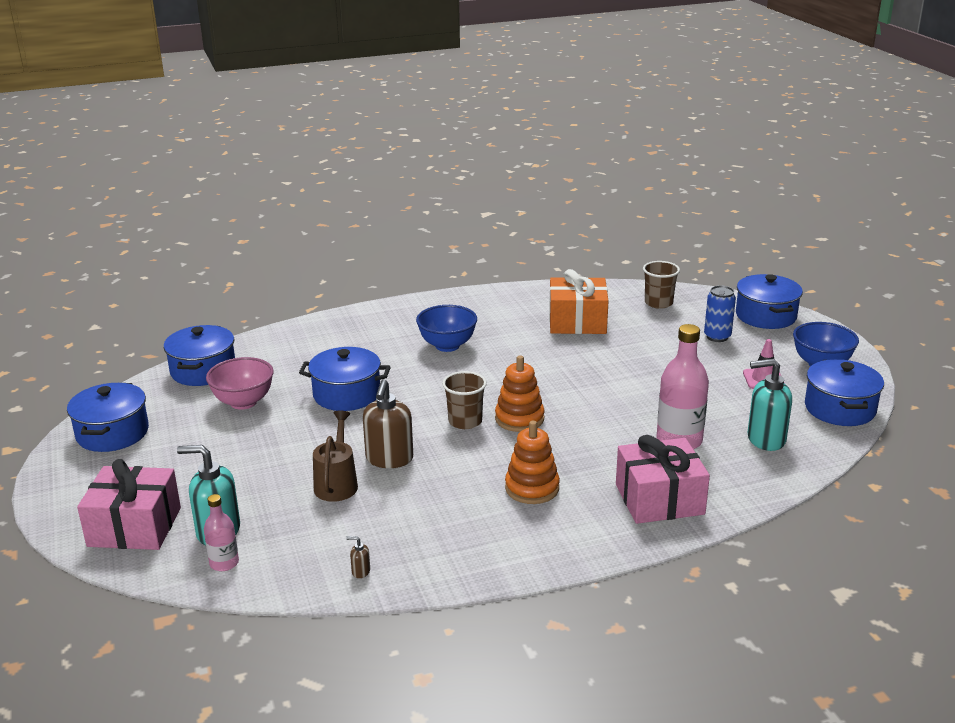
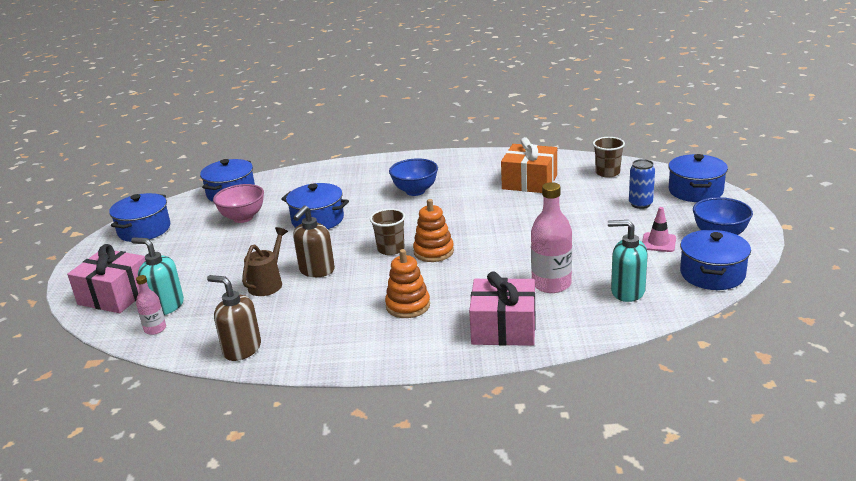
camera: 20 degrees right, 0 degrees up
brown soap dispenser [346,536,370,578] -> brown soap dispenser [207,275,261,361], size x2.45

